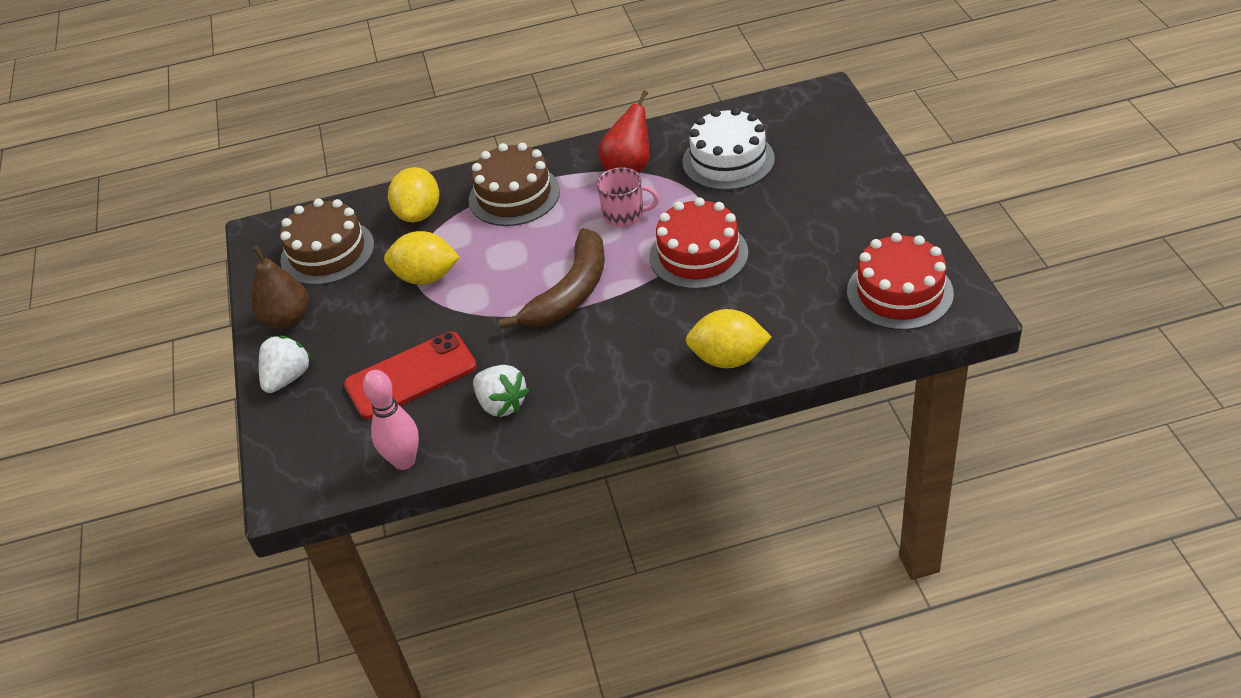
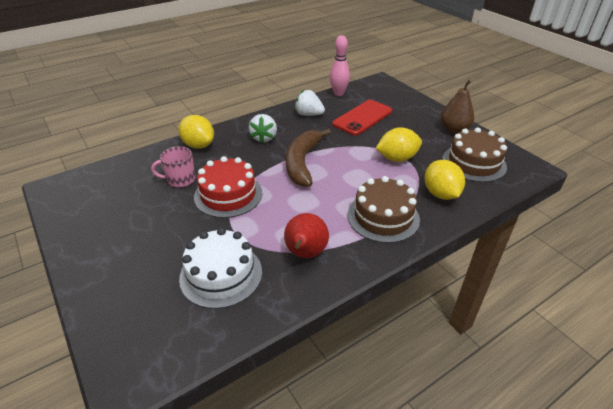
camera: 155 degrees right, 5 degrees down
white strawberry [259,335,311,393] -> white strawberry moved to [249,114,277,143]
pink mug [597,167,659,227] -> pink mug moved to [151,146,195,187]
yellow lemon [686,309,772,368] -> yellow lemon turned 60 degrees clockwise [179,115,214,149]
red cake [847,233,954,330] -> none

